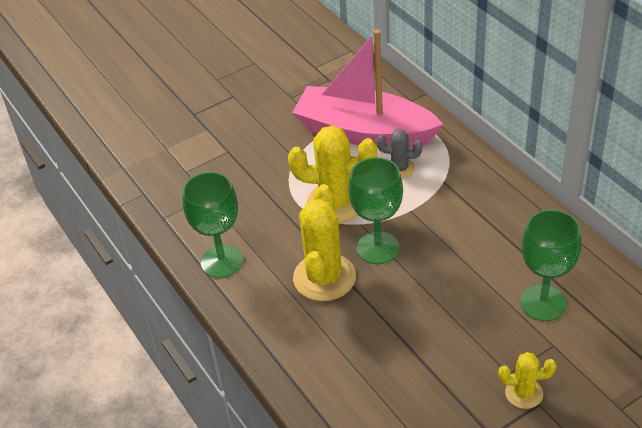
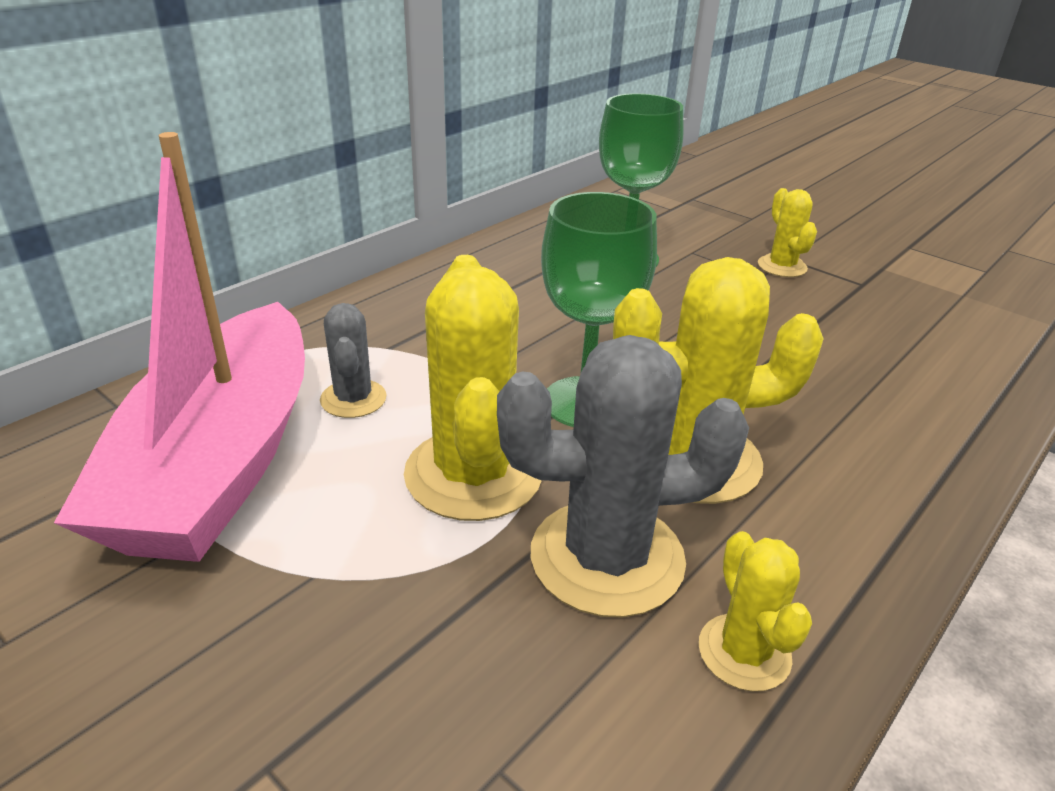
camera: 110 degrees left, 10 degrees down
green goblet [182,172,244,278] -> yellow cactus [699,531,812,691]
none -> grey cactus [497,335,749,618]

